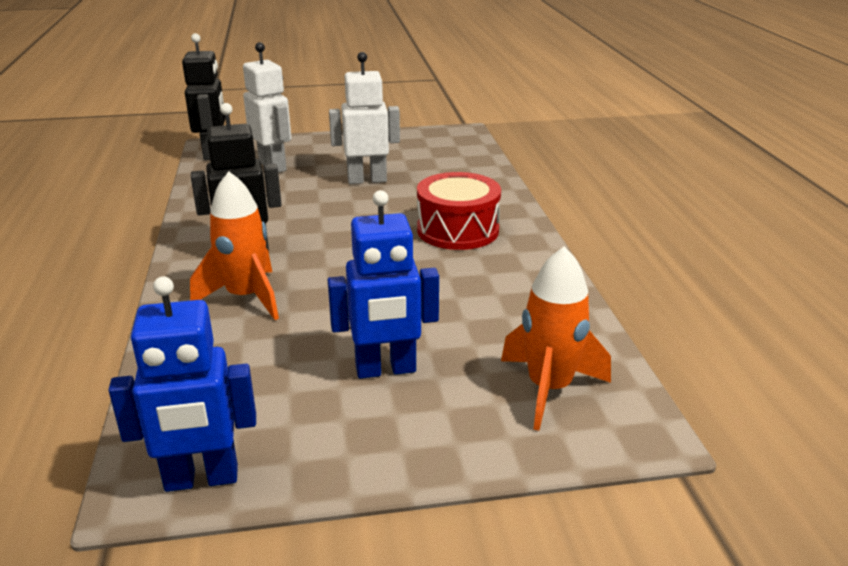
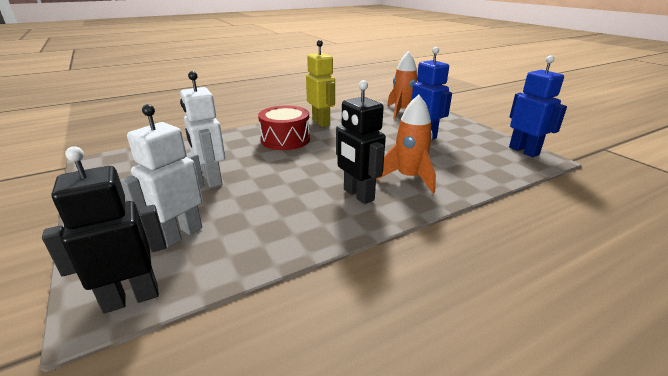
camera: 110 degrees left, 0 degrees up
none -> yellow robot [306,40,335,127]

